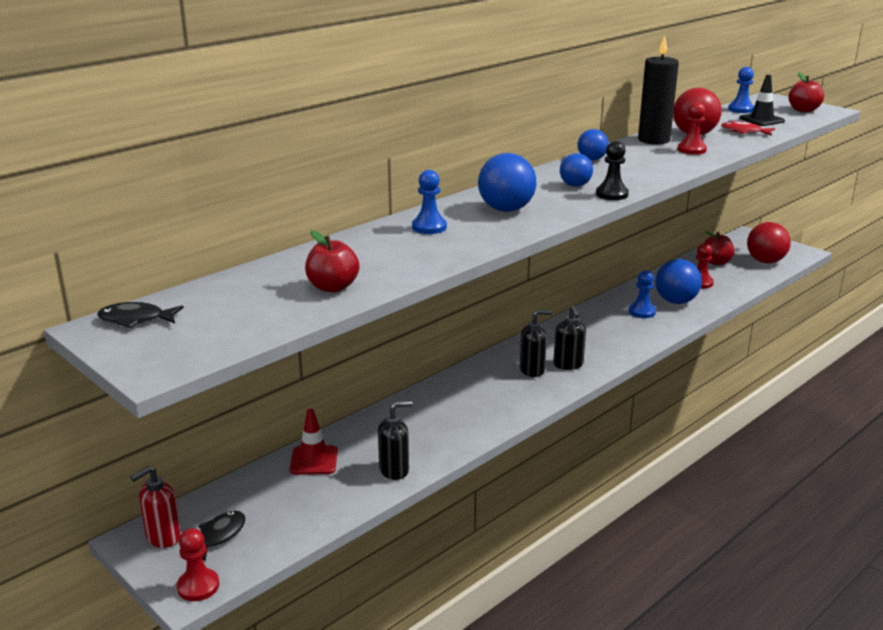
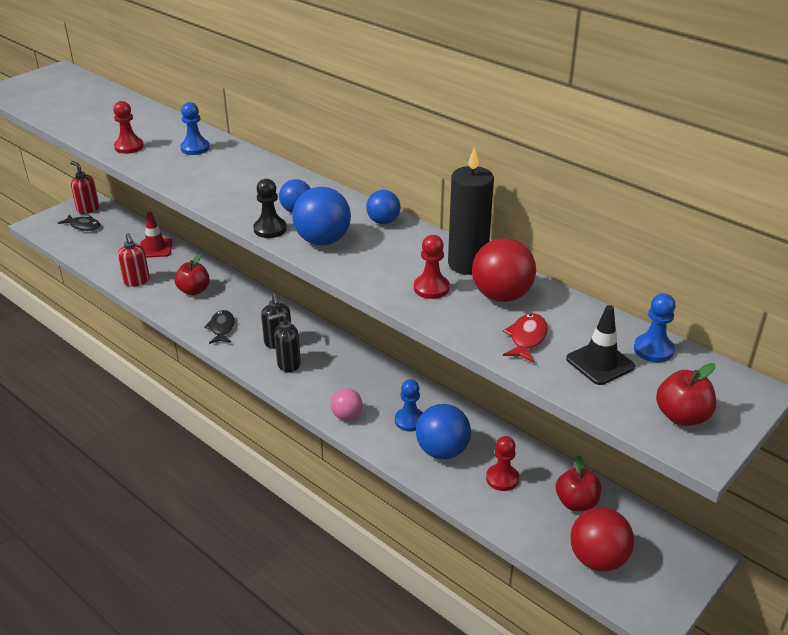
camera: 85 degrees right, 10 degrees up
black fish [97,302,184,328] -> black fish moved to [204,310,234,344]
red pawn [177,528,219,601] -> red pawn moved to [113,101,144,154]
red apple [305,230,359,292] -> red apple moved to [175,254,210,295]
black soap dispenser [378,401,412,480] -> red soap dispenser [118,233,150,287]
blue ball [478,153,536,212] -> blue ball moved to [292,187,351,245]
none -> pink ball [330,388,362,420]

